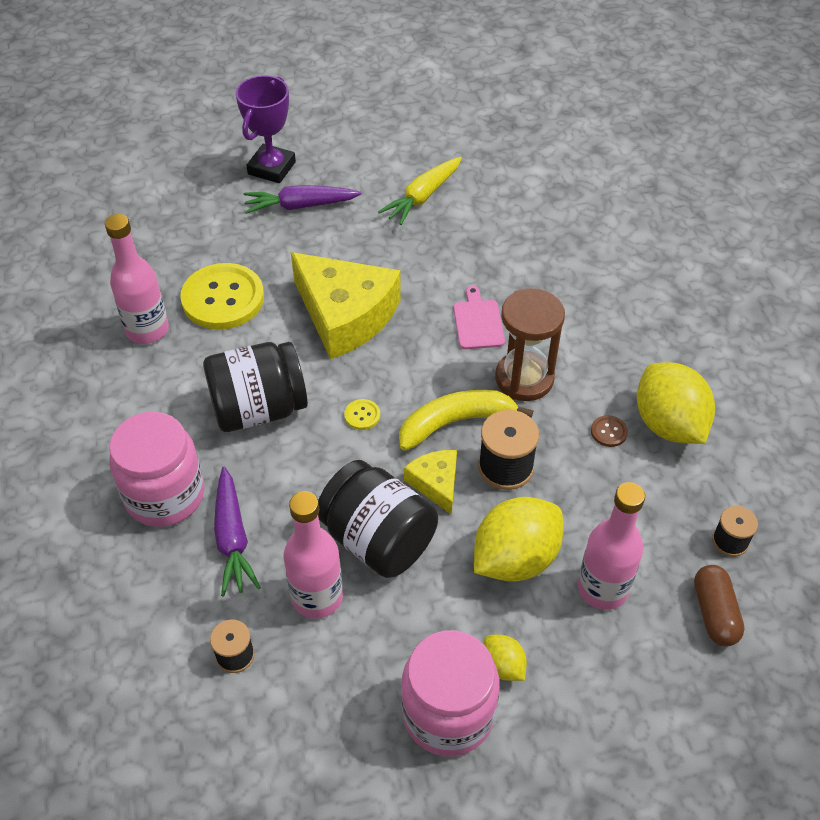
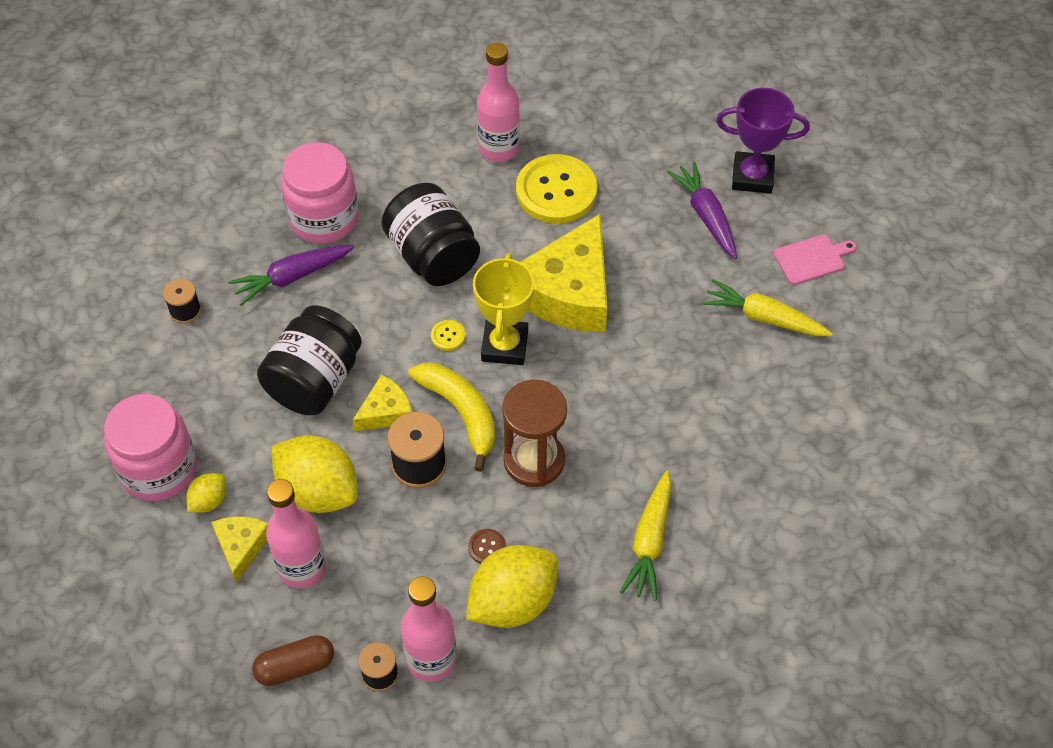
camera: 75 degrees right, 5 degrees up
pink bottle [283,491,343,619] -> pink bottle moved to [401,576,457,682]
pink cutting board [453,286,505,349] -> pink cutting board moved to [774,235,857,285]
none -> yellow cheese [211,516,268,583]
none -> yellow trophy [473,253,534,365]
none -> yellow carrot [620,471,671,601]

